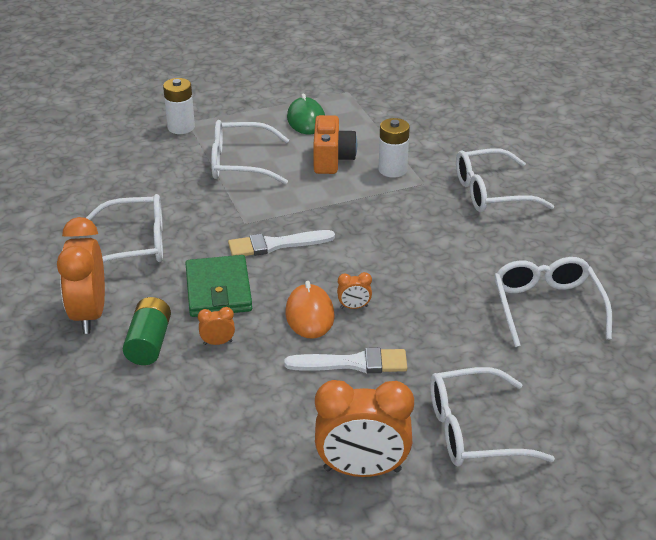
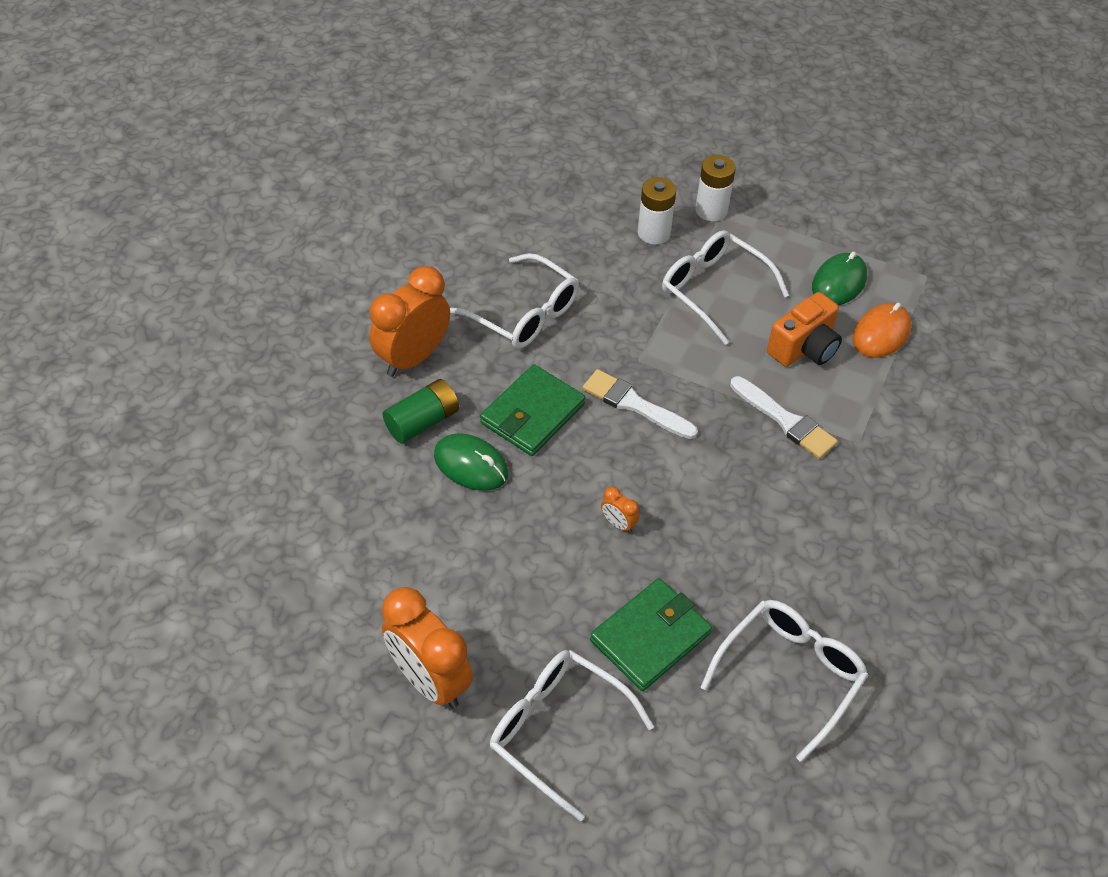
camera: 45 degrees right, 15 degrees up
orange clock [198,307,235,345] -> green mouse [434,433,508,491]
white brush [284,348,407,373] -> white brush moved to [730,376,838,459]
orange mouse [286,281,335,339] -> orange mouse moved to [853,303,912,358]
white battery [378,118,410,178] -> white battery moved to [638,177,676,244]
white glasses [456,148,554,212] -> none
none -> green wallet [590,578,712,691]

